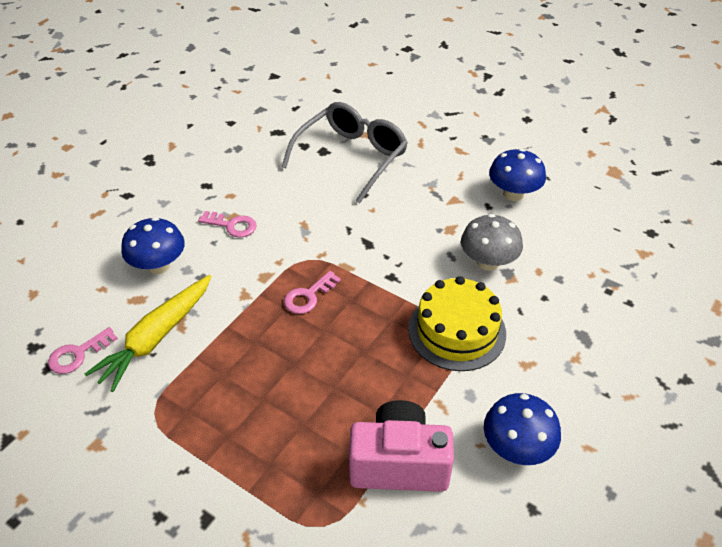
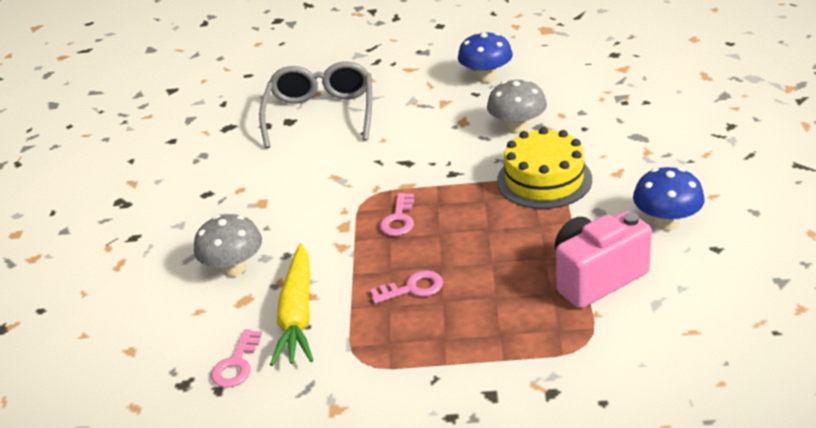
camera: 30 degrees left, 10 degrees down
blue mushroom [121,217,185,274] -> grey mushroom [194,214,262,277]
pink key [198,211,257,237] -> pink key moved to [370,270,443,304]

